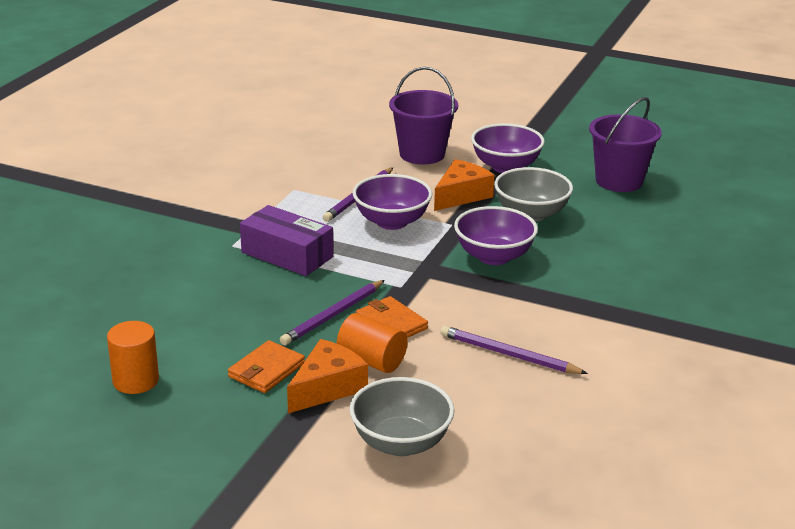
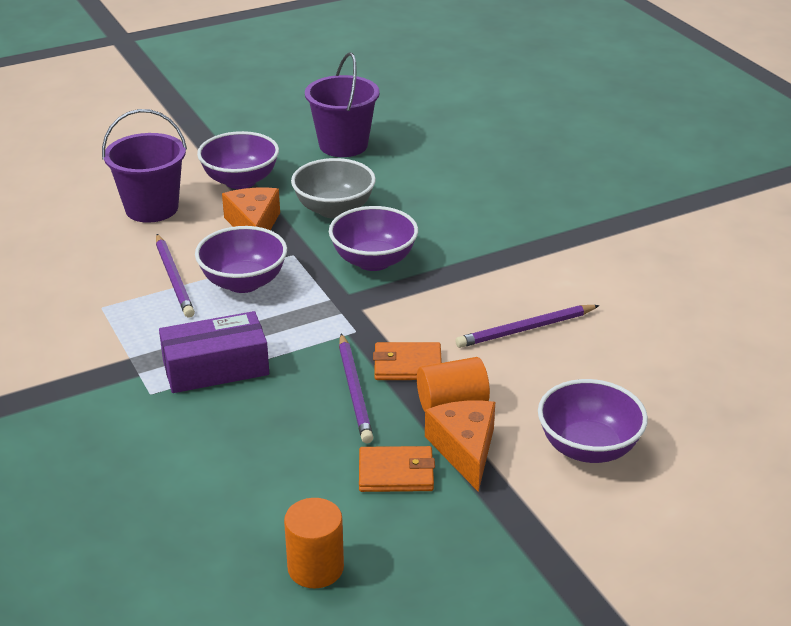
camera: 50 degrees left, 5 degrees up
orange wallet [228,340,305,393] -> orange wallet turned 75 degrees counterclockwise [359,446,435,492]
grey bowl [349,377,455,456] -> purple bowl [538,379,648,463]

